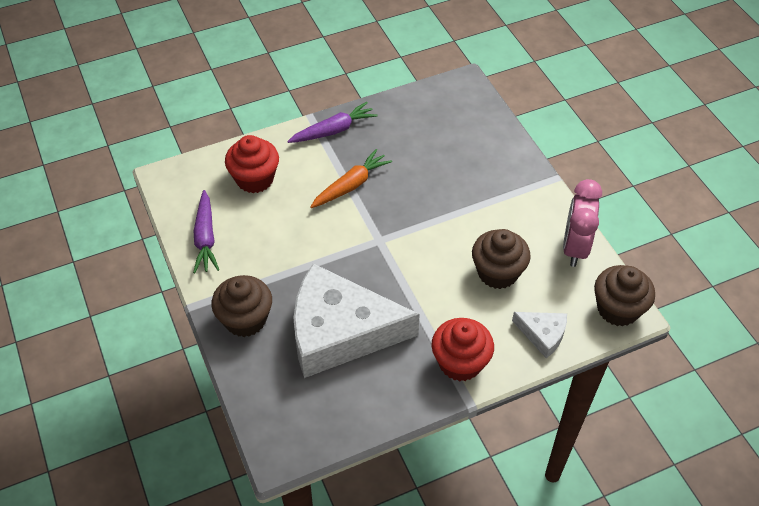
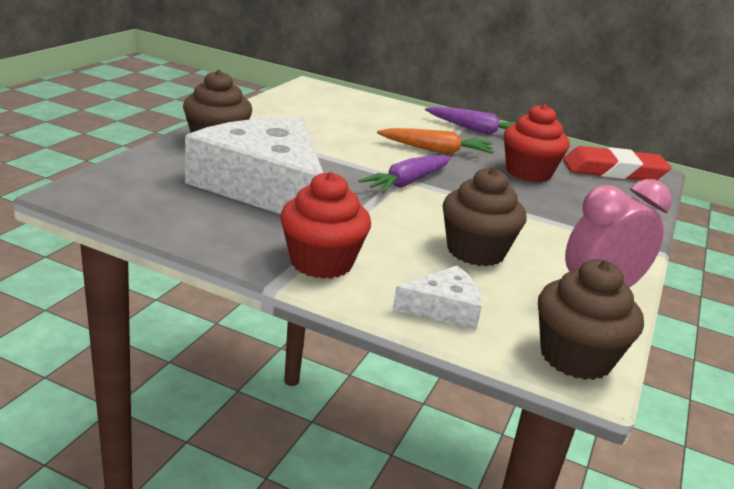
camera: 45 degrees right, 25 degrees down
purple carrot [193,190,219,273] -> purple carrot moved to [359,155,451,193]
red cupcake [225,135,279,193] -> red cupcake moved to [504,104,570,182]
white cheese [512,312,567,358] -> white cheese turned 90 degrees counterclockwise [393,265,482,330]
none -> red eraser [563,146,671,180]

